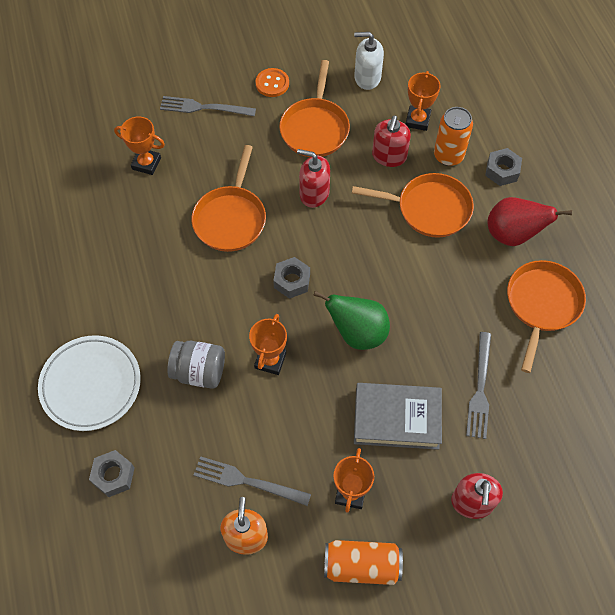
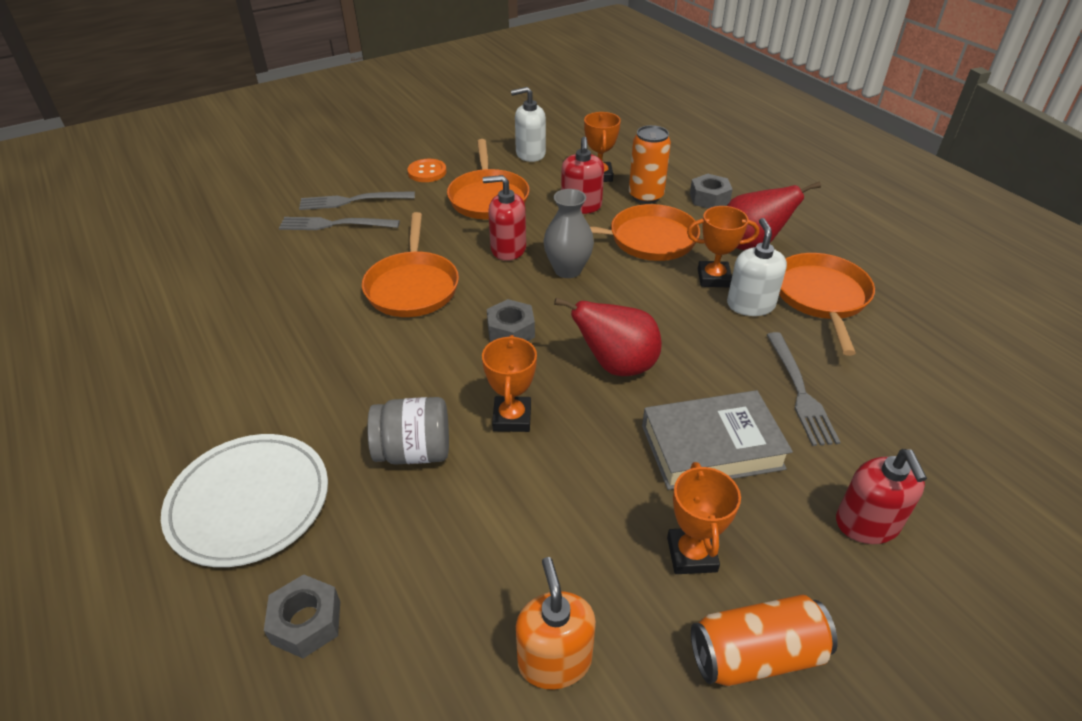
camera: 15 degrees left, 20 degrees down
orange trophy [114,116,165,175] -> orange trophy moved to [687,206,759,287]
grey fork [194,456,311,506] -> grey fork moved to [279,217,400,230]
green pear [313,291,390,350] -> red pear [554,298,662,376]
none -> grey vase [544,189,594,278]
none -> white soap dispenser [727,218,787,316]

